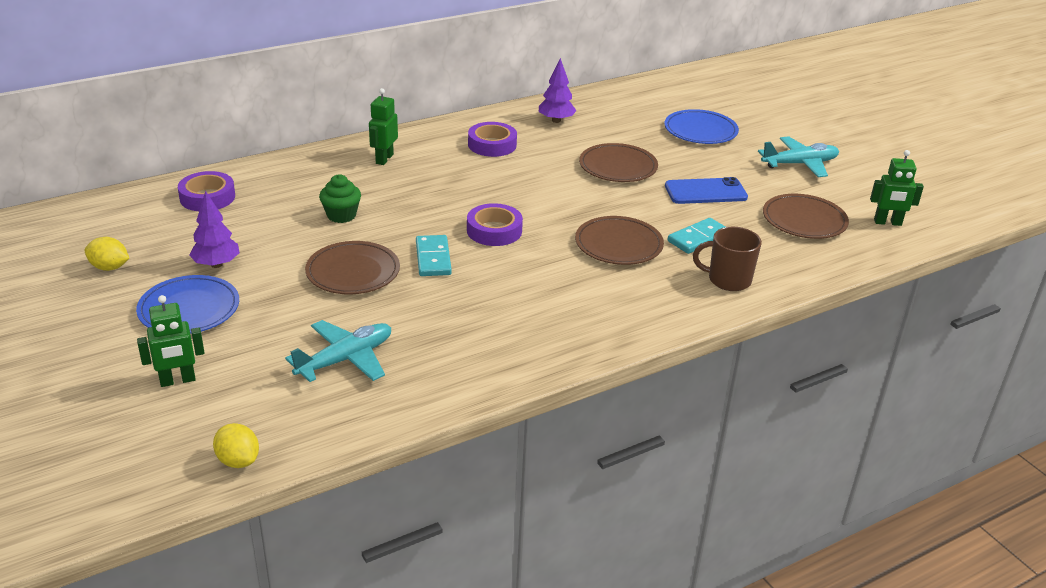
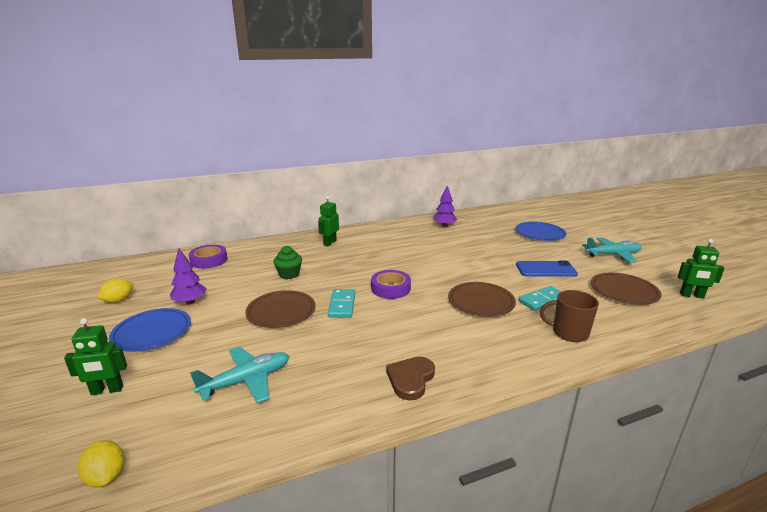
camera: 10 degrees right, 10 degrees down
yellow lemon [85,237,129,271] -> yellow lemon turned 75 degrees counterclockwise [98,279,134,303]
purple tape [468,122,517,157] -> none
brown plate [579,143,658,182] -> none
none -> brown heart [386,357,435,401]

